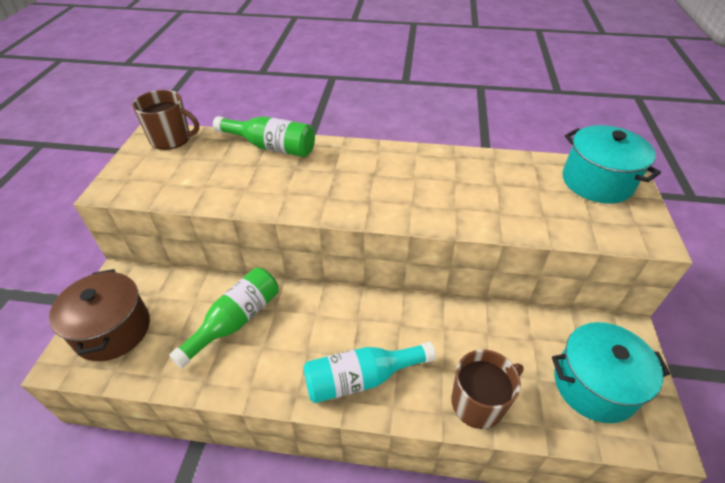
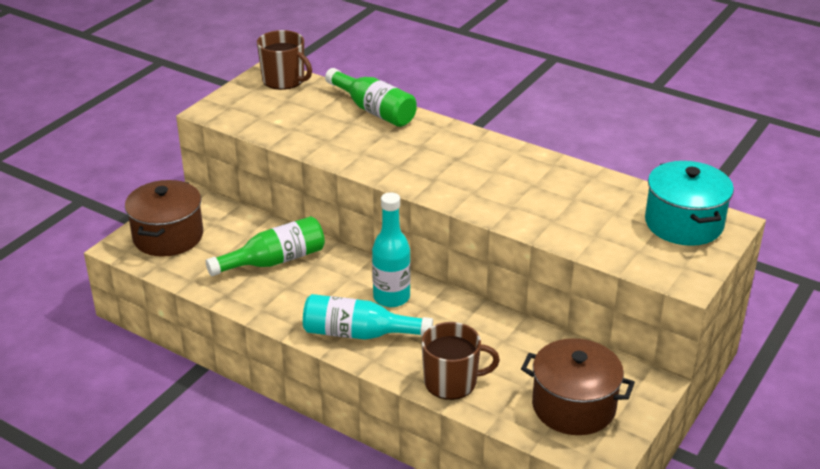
camera: 25 degrees right, 10 degrees down
turquoise pot [552,322,670,423] -> brown pot [521,338,635,435]
none -> turquoise bottle [372,192,411,307]

